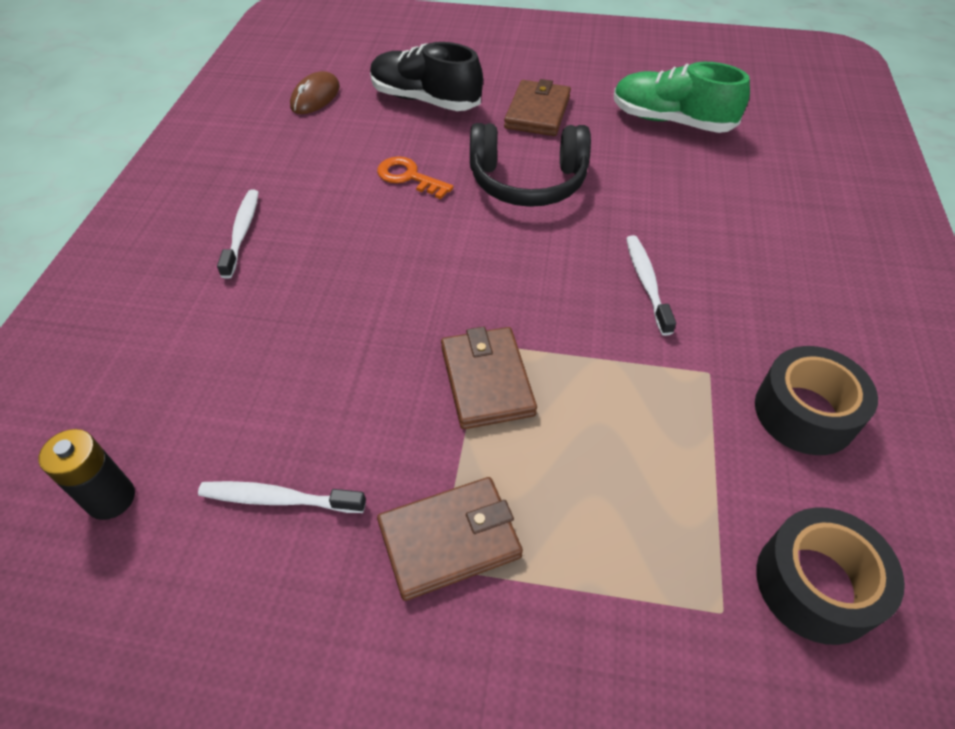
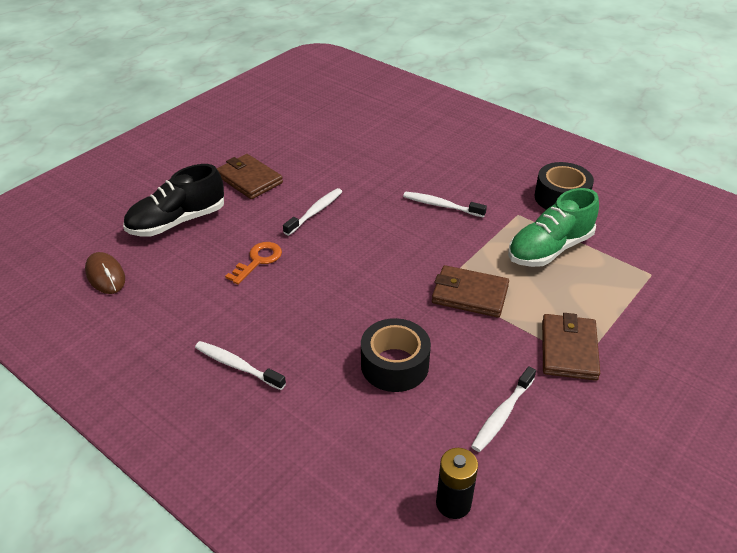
camera: 60 degrees left, 10 degrees down
orange key [377,156,453,199] -> orange key turned 150 degrees clockwise [225,242,282,285]
black headphones [470,123,591,207] -> white toothbrush [283,188,342,236]
green shoe [614,62,750,133] -> green shoe moved to [508,188,599,267]
black tape [756,507,905,645] -> black tape moved to [361,318,431,392]

